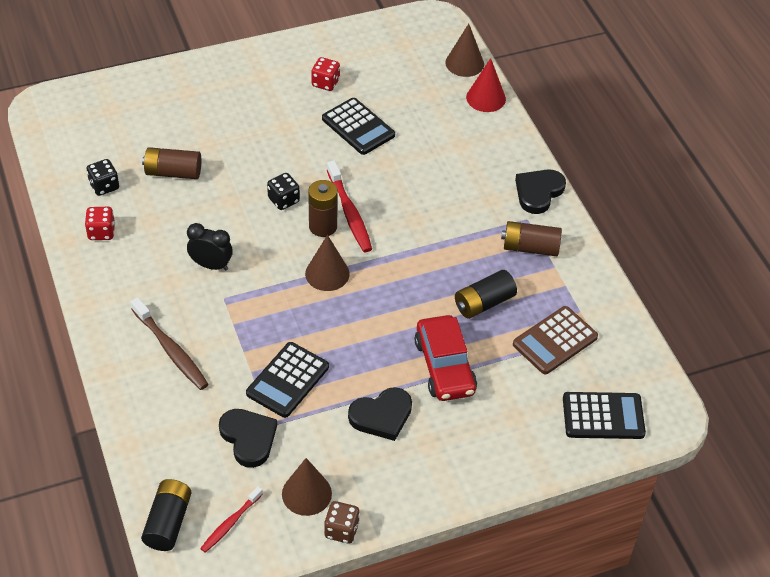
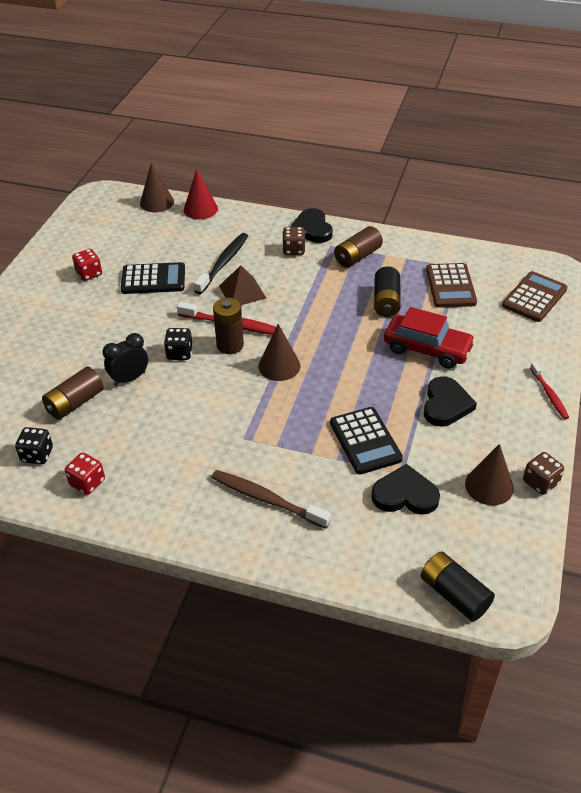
camera: 50 degrees left, 5 degrees down
brown toothbrush [131,297,209,390] -> brown toothbrush turned 150 degrees counterclockwise [211,470,331,529]
black clock [187,223,233,271] -> black clock moved to [103,333,148,386]
red toothbrush [200,486,263,553] -> red toothbrush moved to [530,362,569,419]
black calculator [563,392,646,439] -> brown calculator [502,271,568,322]
none -> black toothbrush [194,233,248,294]
none -> brown pyramid [219,265,266,305]
none -> brown dice [282,227,305,255]

